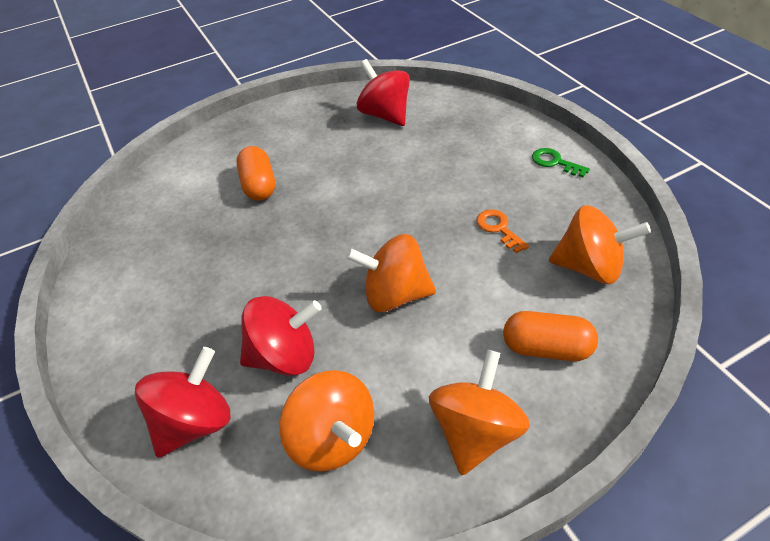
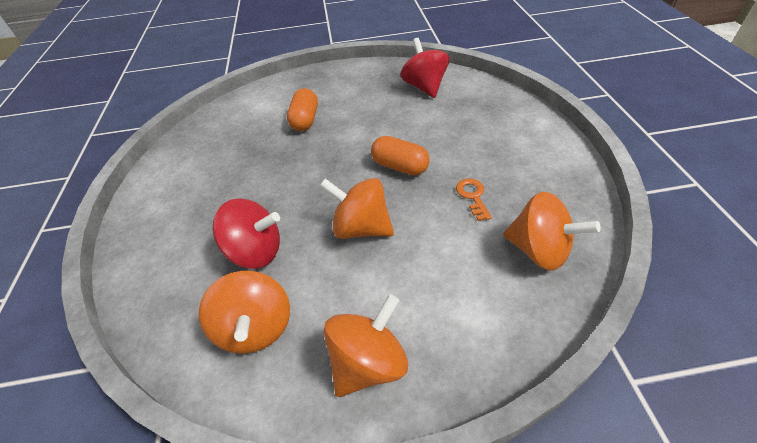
camera: 20 degrees right, 0 degrees up
red spinning top [135,347,230,458] -> none
orange capsule [503,311,598,361] -> orange capsule moved to [371,136,430,176]
green key [532,148,590,177] -> none

